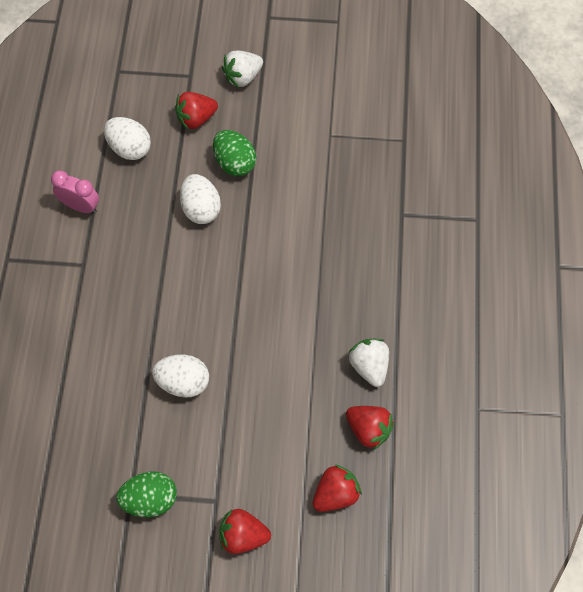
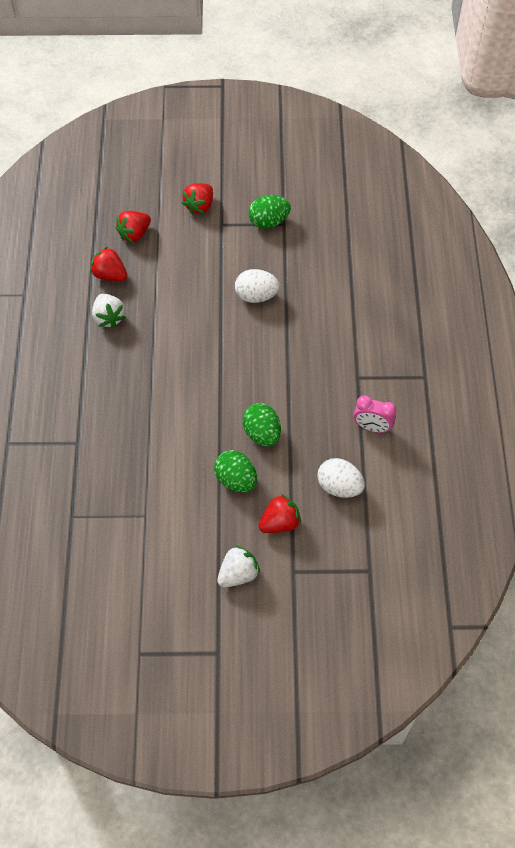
camera: 175 degrees right, 5 degrees down
white egg [180,174,221,224] -> green egg [243,403,281,447]
red strawberry [219,509,271,554] -> red strawberry turned 120 degrees clockwise [182,183,213,215]

